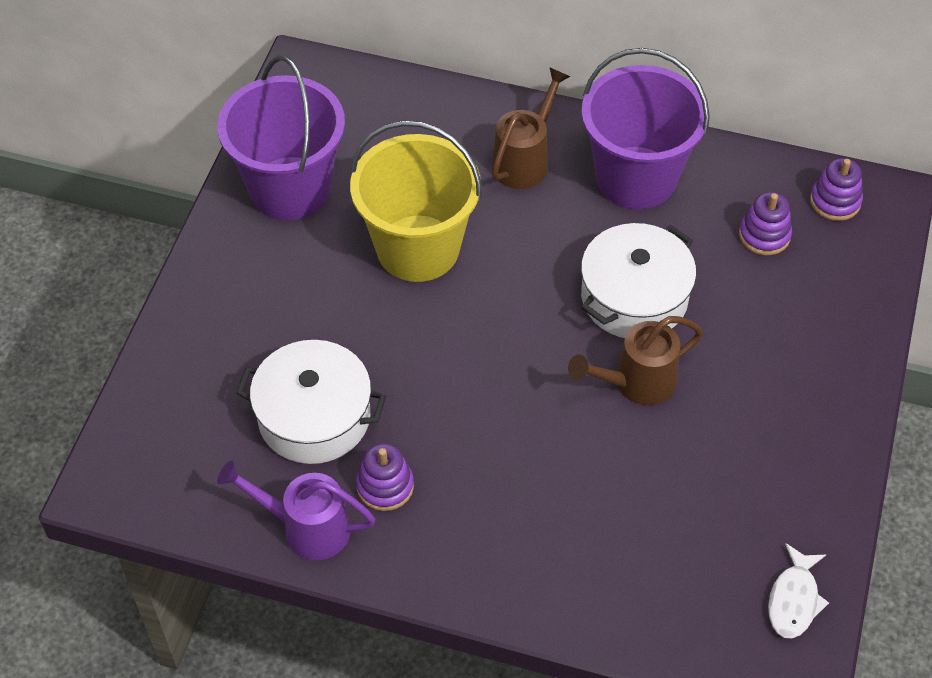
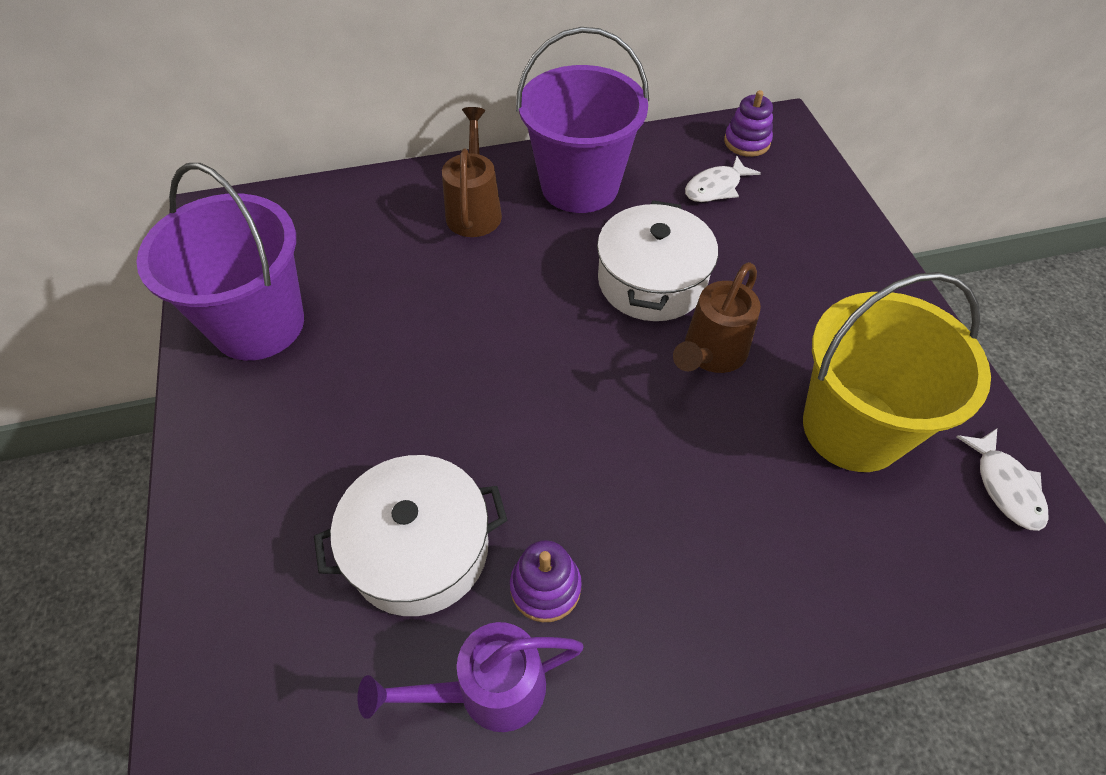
camera: 30 degrees left, 0 degrees up
yellow bucket [350,120,482,282] -> yellow bucket moved to [803,272,991,472]
purple stacking toy [739,192,792,256] -> white fish [685,156,761,202]

